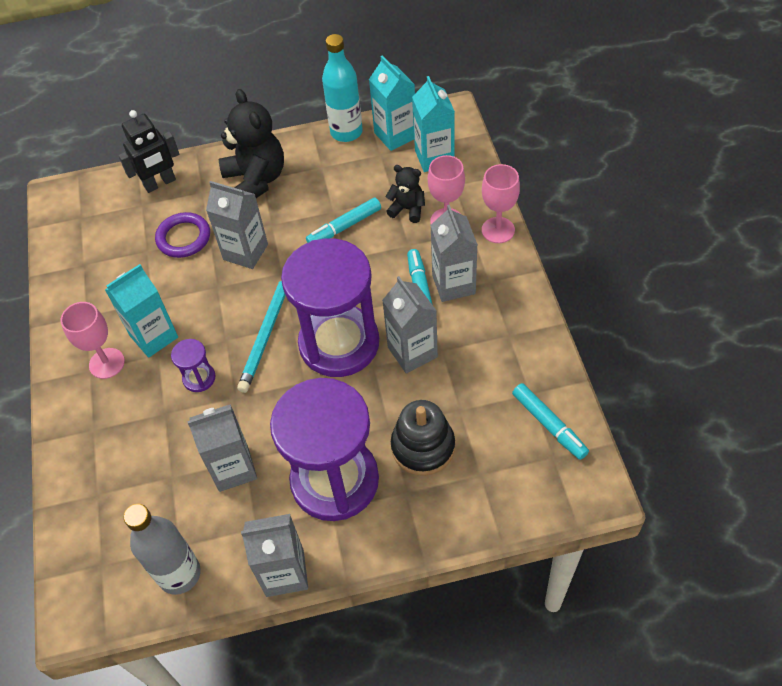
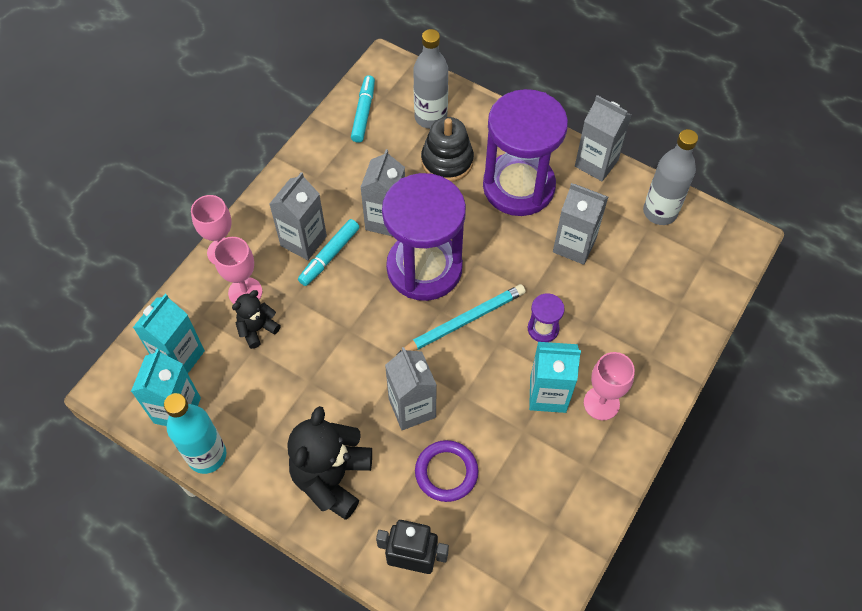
camera: 140 degrees left, 5 degrees up
turquoise marker [306,197,381,243] -> none
black teddy bear [386,165,425,223] -> black teddy bear turned 75 degrees clockwise [232,290,281,349]
none -> grey bottle [413,29,448,129]

